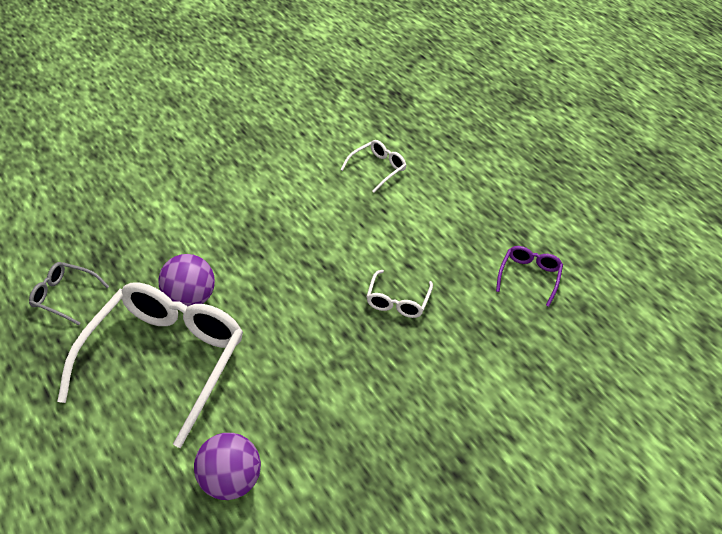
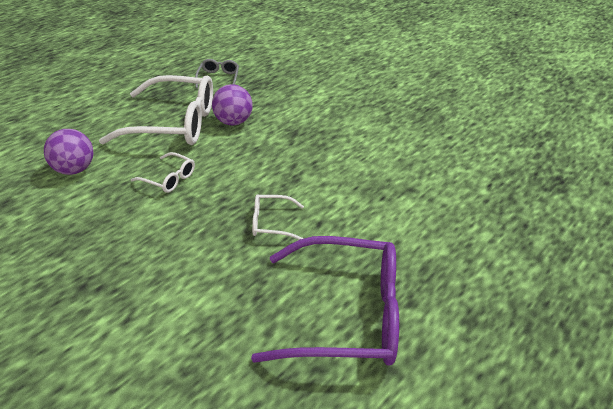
camera: 75 degrees right, 5 degrees down
white glasses [340,140,406,192] -> white glasses moved to [131,152,195,193]
purple glasses [496,246,563,307] -> purple glasses [251,236,399,366], size x2.25

